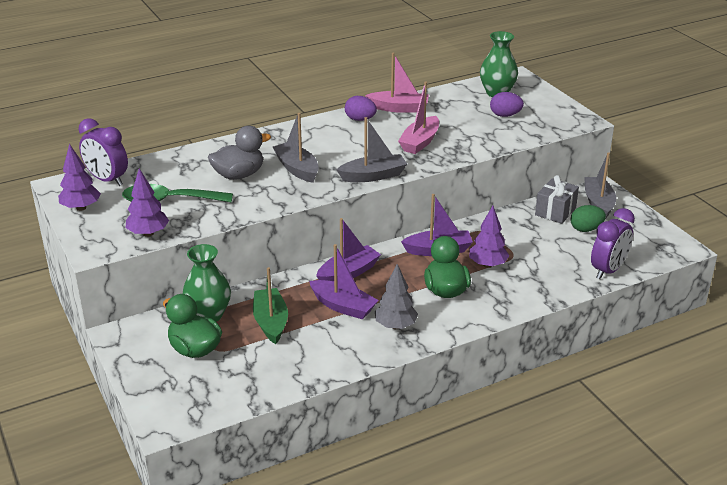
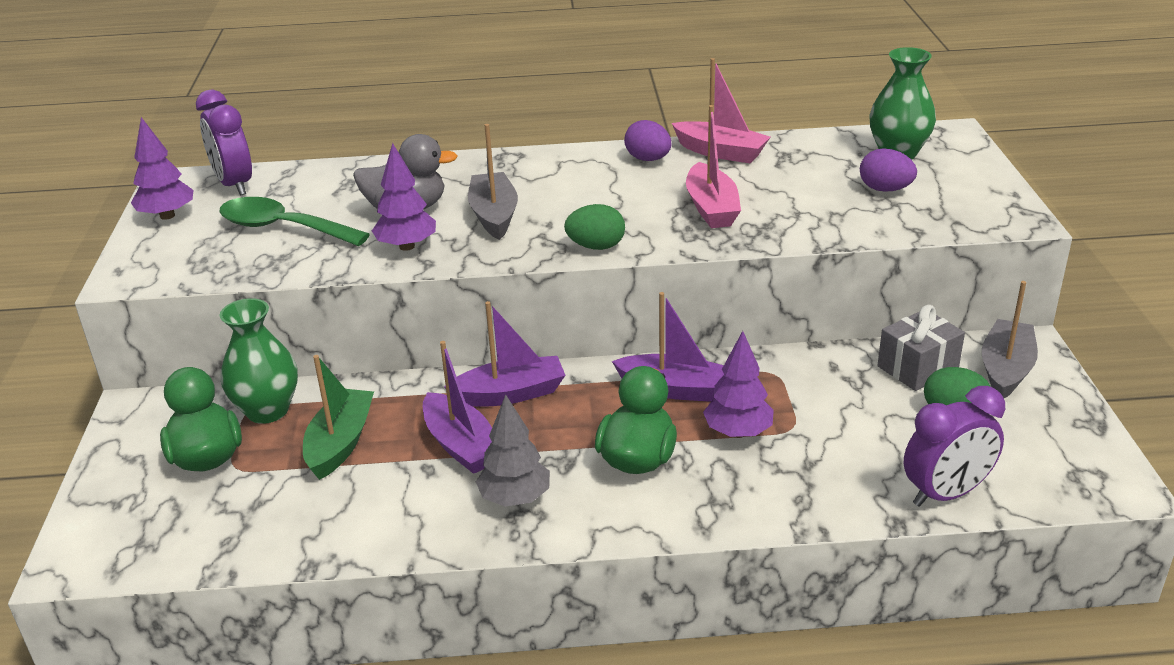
camera: 25 degrees right, 0 degrees up
purple tree [126,168,169,237] -> purple tree moved to [372,143,436,251]
grey boat [336,117,407,182] -> green egg [564,204,625,250]
pink boat [398,82,439,154] -> pink boat turned 60 degrees counterclockwise [686,105,741,228]

